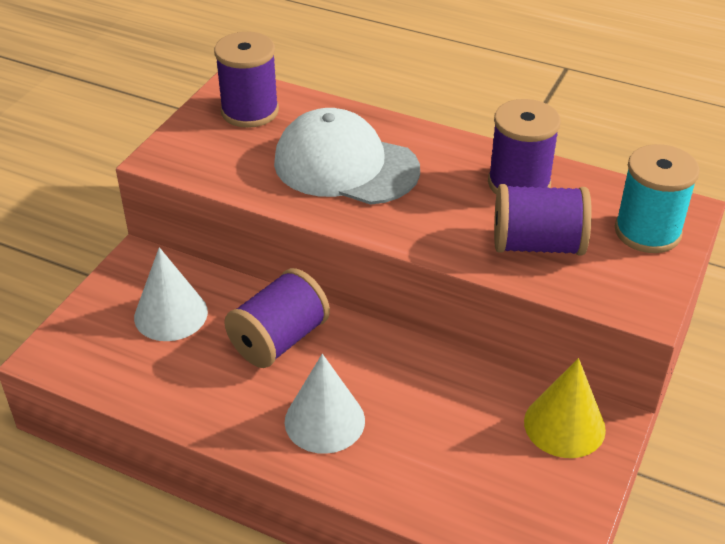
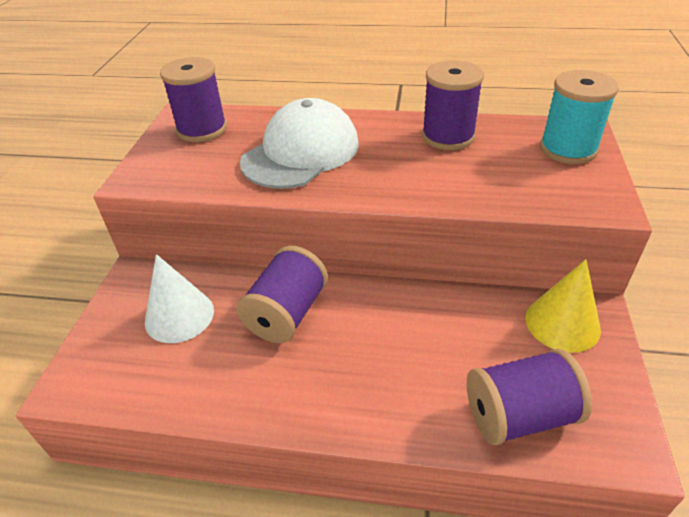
camera: 15 degrees left, 0 degrees up
white cap [274,108,420,205] -> white cap turned 120 degrees clockwise [240,98,359,189]
white cone [284,354,365,454] -> none
purple spool [494,184,592,256] -> purple spool moved to [467,349,592,445]

